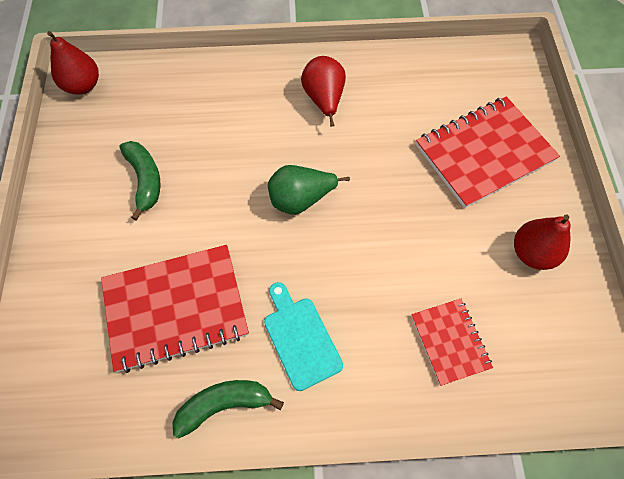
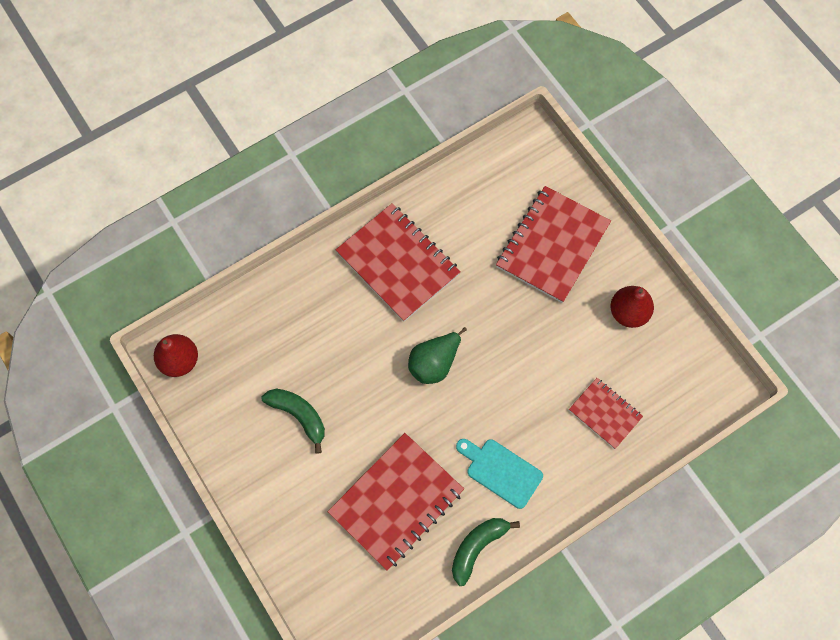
camera: 30 degrees left, 5 degrees up
red pear [301,56,346,127] -> red notebook [336,203,461,322]

